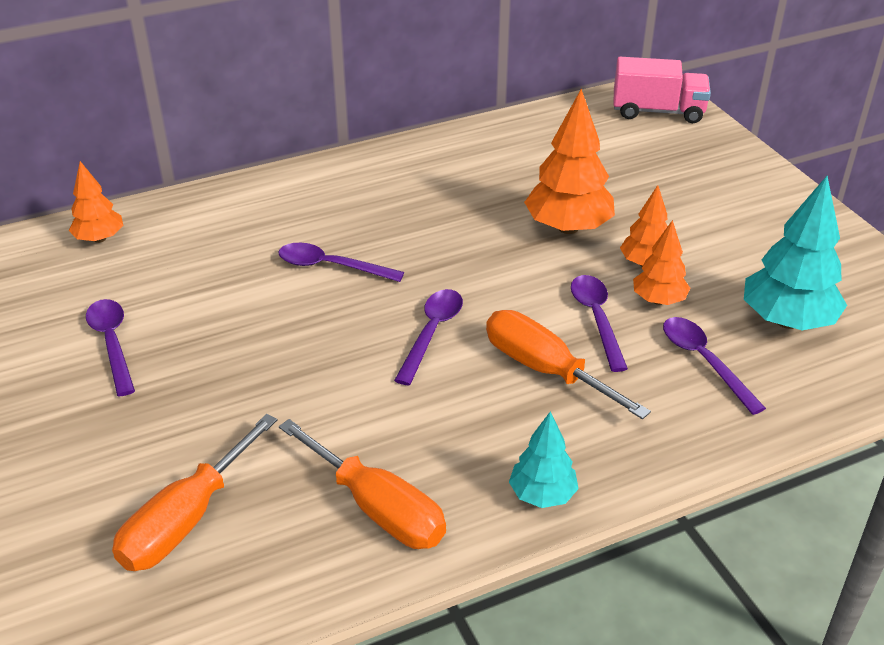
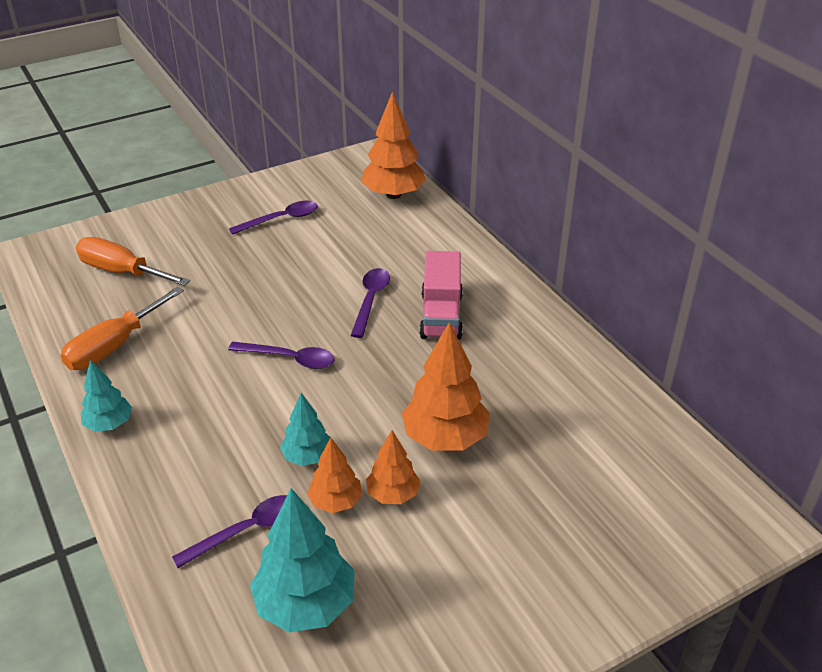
camera: 85 degrees right, 0 degrees up
orange tree [69,161,123,243] -> orange tree [361,92,426,199], size x1.72
orange screwdriver [486,310,651,419] -> none
purple spoon [571,275,628,372] -> turquoise tree [280,393,330,466]
pink truck [614,57,711,123] -> pink truck moved to [419,251,463,340]

